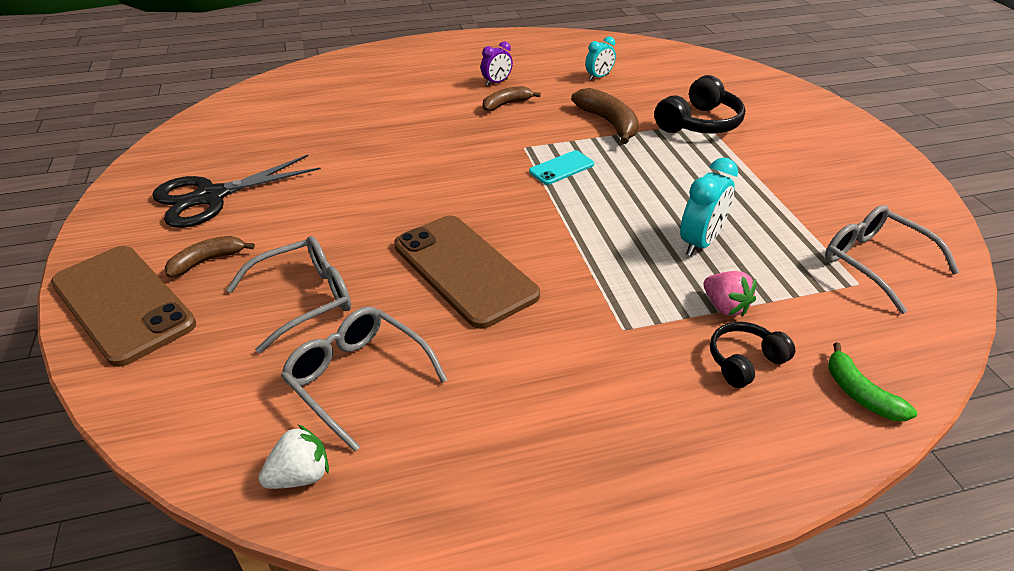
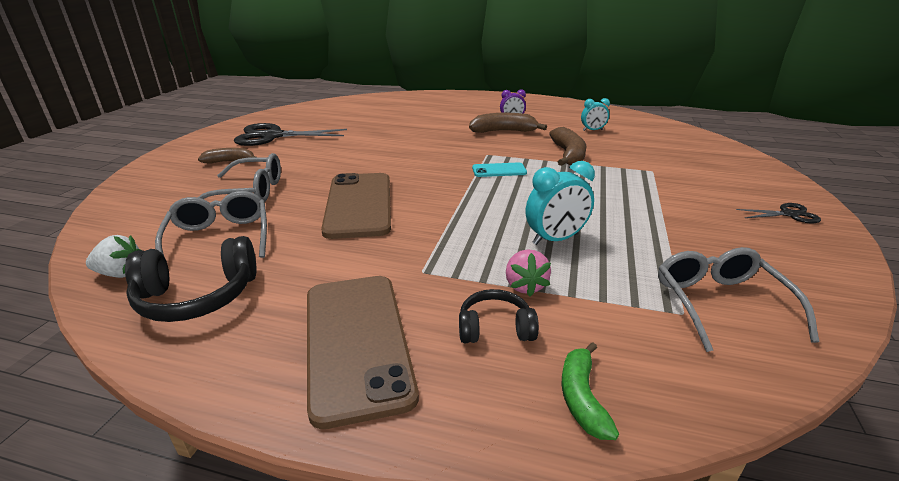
camera: 30 degrees right, 10 degrees down
brown phone [51,246,196,367] -> brown phone moved to [307,276,419,429]
brown banana [483,86,541,112] -> brown banana [469,113,547,133], size x1.54
black headphones [654,75,745,134] -> black headphones moved to [125,236,257,322]
none -> black scissors [736,203,821,223]

